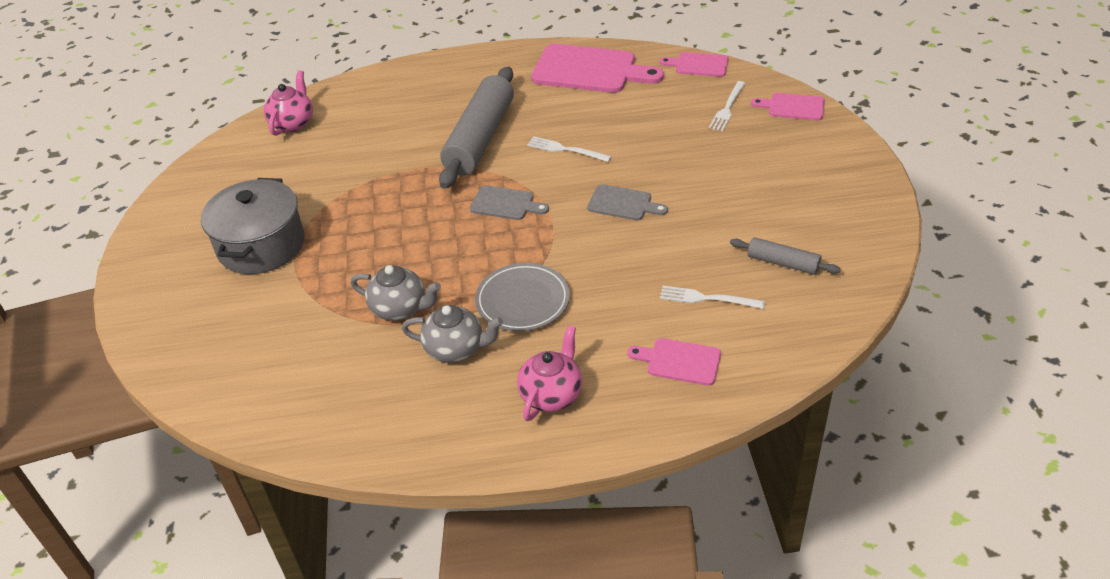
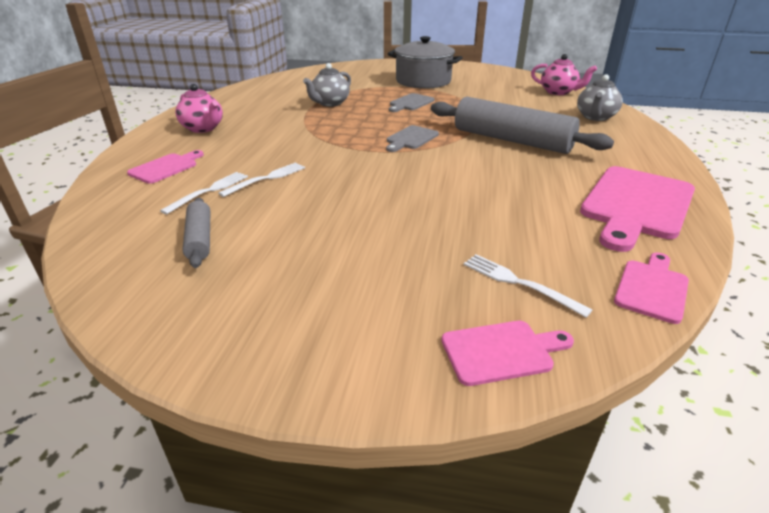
camera: 105 degrees right, 10 degrees down
grey teapot [402,305,503,363] -> grey teapot moved to [577,74,623,121]
grey plate [475,263,570,331] -> none
white fork [527,136,612,162] -> white fork moved to [218,162,305,197]
grey cutting board [587,184,668,220] -> grey cutting board moved to [389,93,434,112]
grey rolling pin [730,237,841,275] -> grey rolling pin turned 60 degrees counterclockwise [182,198,210,268]
pink cutting board [751,93,825,121] -> pink cutting board turned 45 degrees clockwise [441,321,574,386]

